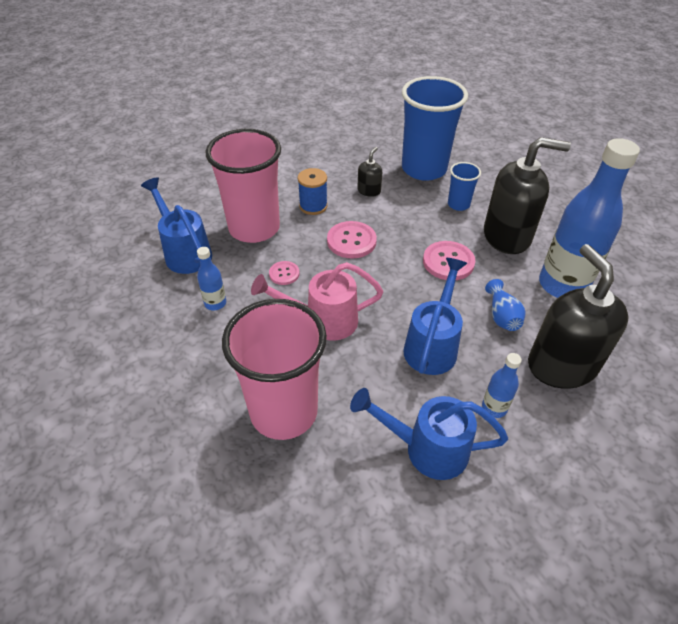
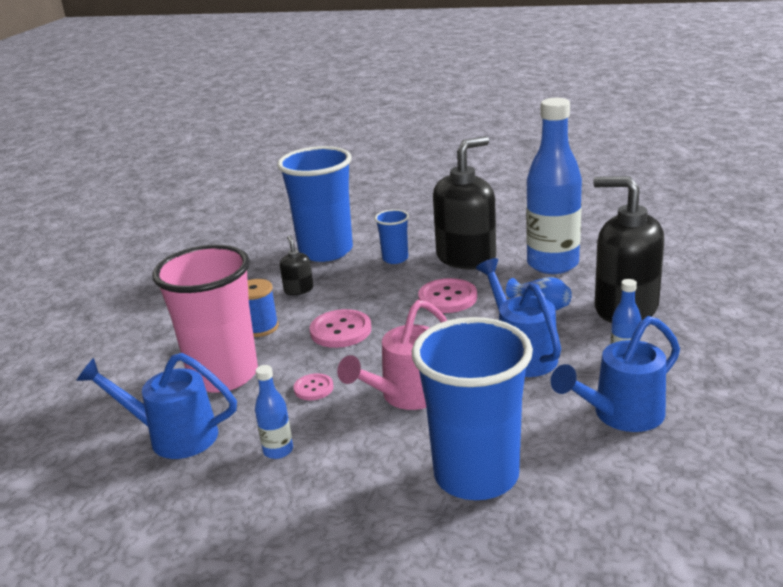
camera: 40 degrees left, 20 degrees down
pink cup [222,299,327,440] -> blue cup [412,317,533,500]

